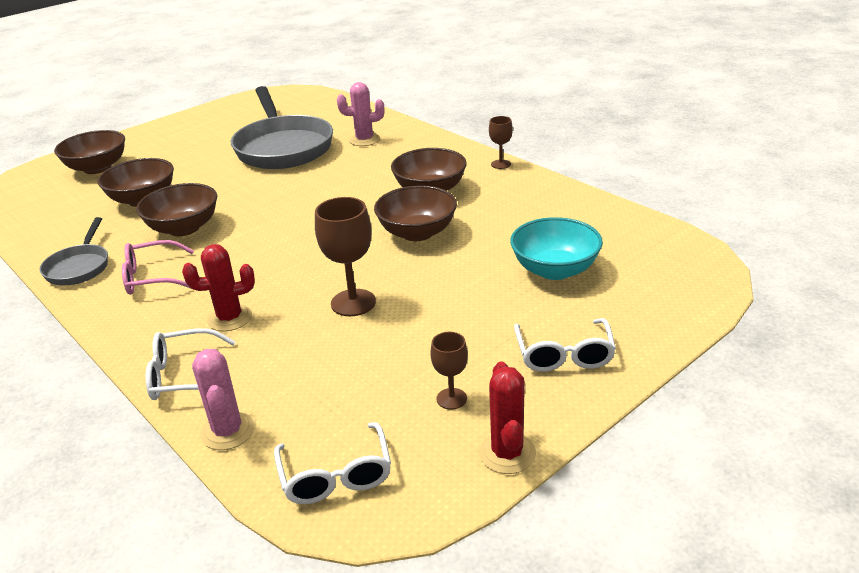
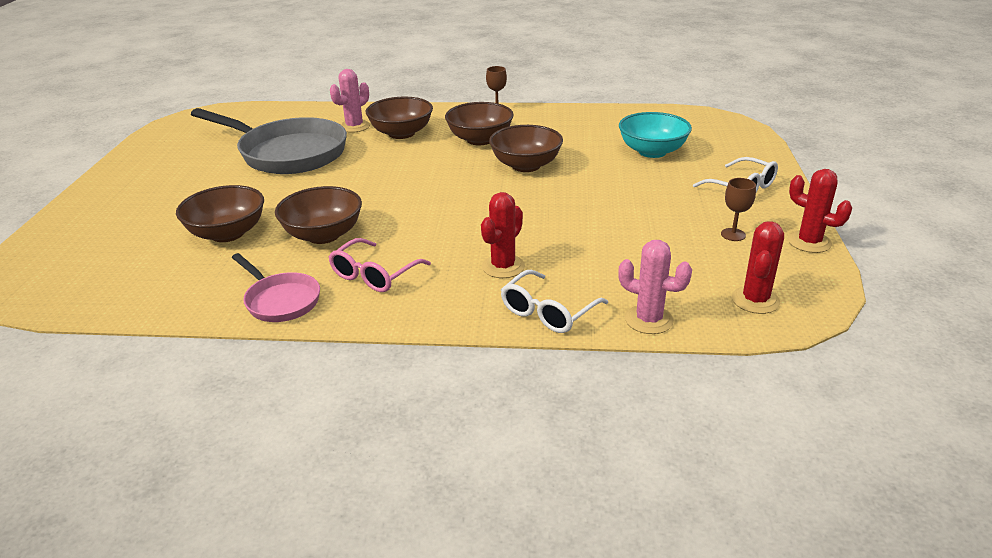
camera: 45 degrees left, 0 degrees up
grey pan [39,217,108,285] -> pink pan [232,253,320,322]
brown bowl [54,130,125,174] -> brown bowl moved to [366,97,433,139]
white glasses [274,422,391,504] -> red cactus [732,221,784,314]
brown goblet [315,197,376,316] -> none

